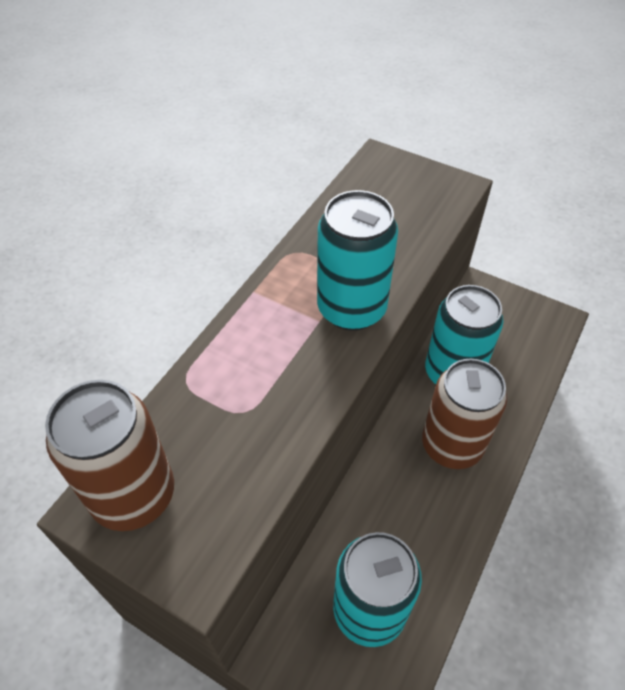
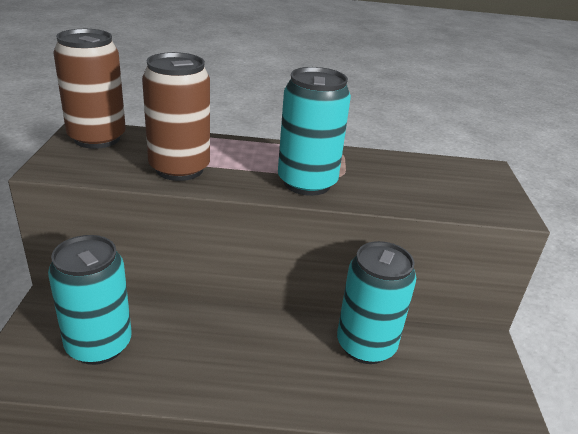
camera: 60 degrees right, 20 degrees down
brown can [422,359,507,469] -> brown can moved to [142,52,210,181]

